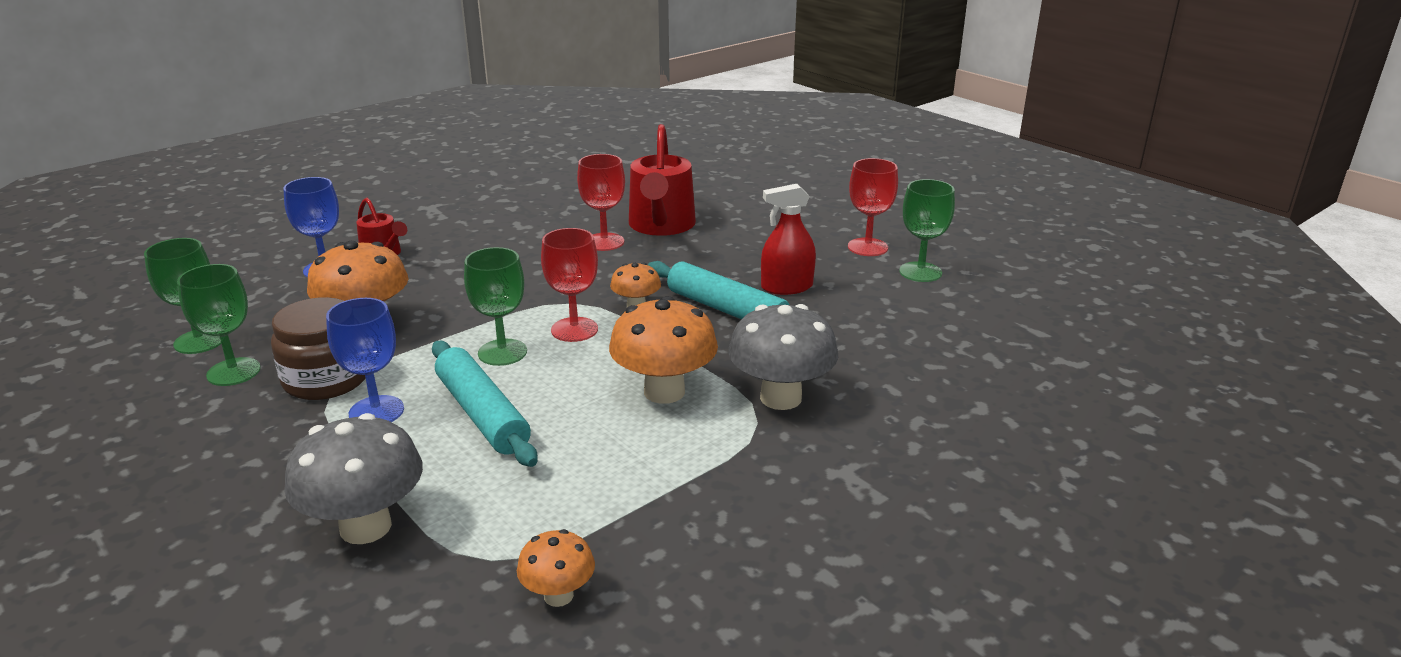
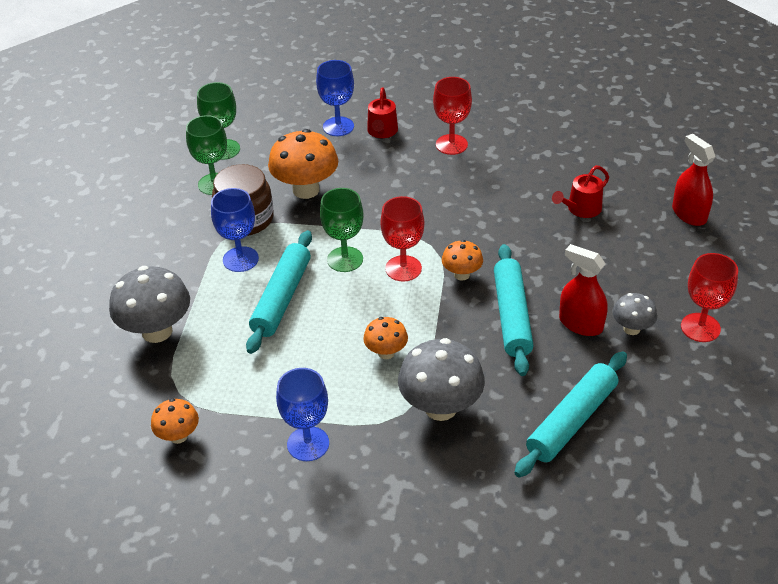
camera: 50 degrees right, 15 degrees up
red goblet [577,154,625,251] -> red goblet moved to [433,77,472,155]
orange mushroom [609,296,718,404] -> orange mushroom [363,317,408,359], size x0.55
red watering can [629,124,696,236] -> red watering can [552,166,609,218], size x0.55
green goblet [899,179,955,282] -> none
none -> blue goblet [276,368,329,461]
none -> turquoise rolling pin [514,352,627,477]
none -> grey mushroom [613,293,657,335]
none -> red spray bottle [672,134,716,226]

